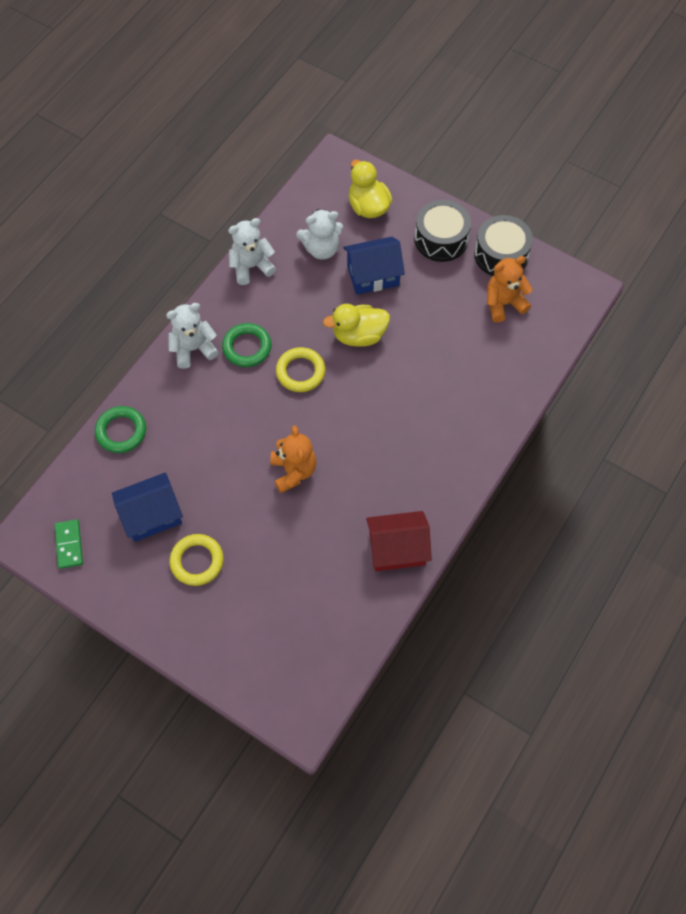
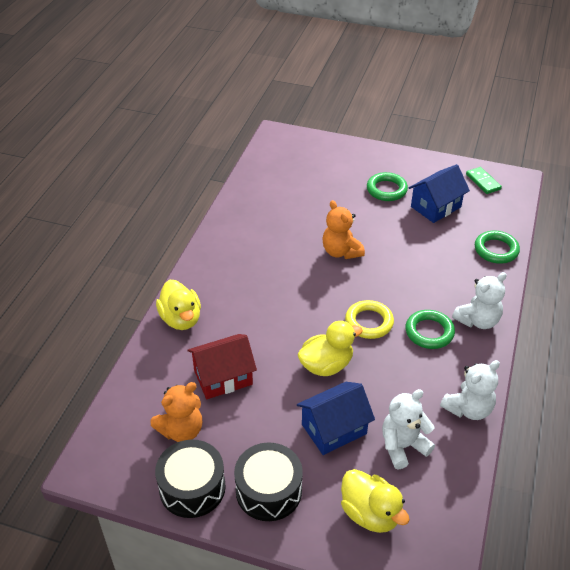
camera: 165 degrees right, 20 degrees down
yellow ring [169,534,224,586] -> green ring [367,172,408,201]
red house [366,511,432,571] -> red house moved to [187,334,257,399]
none -> yellow duck [156,280,201,330]

